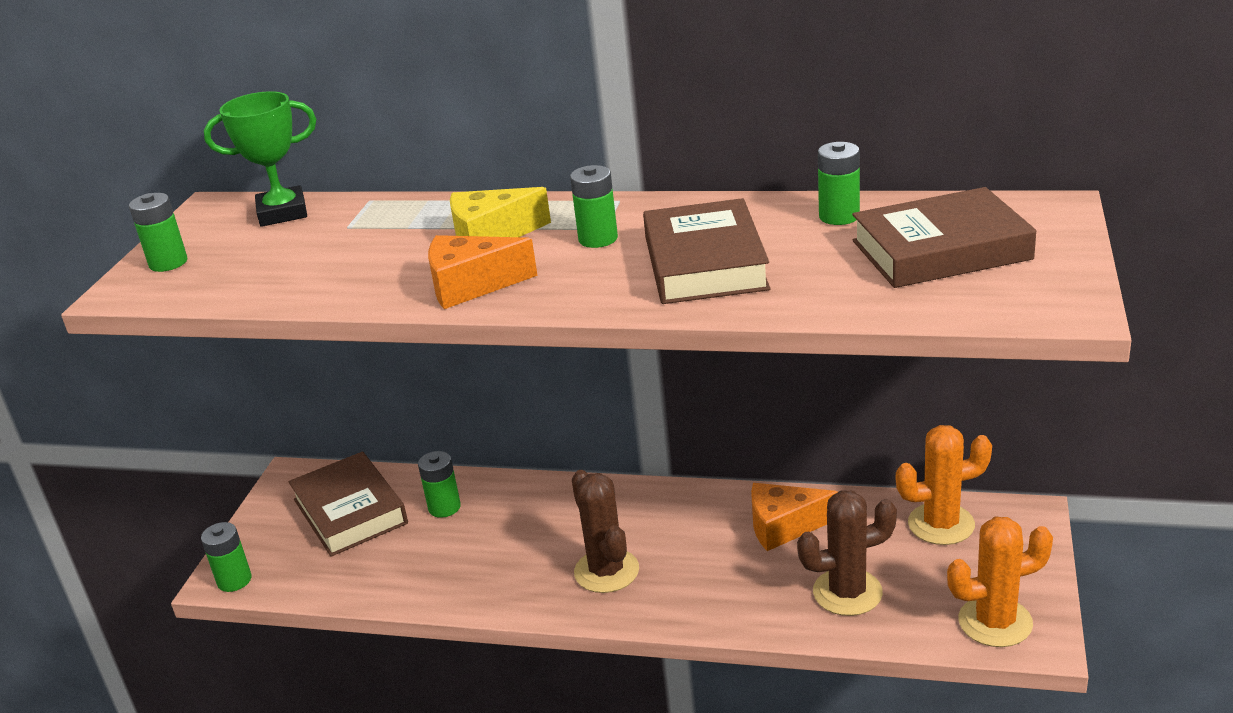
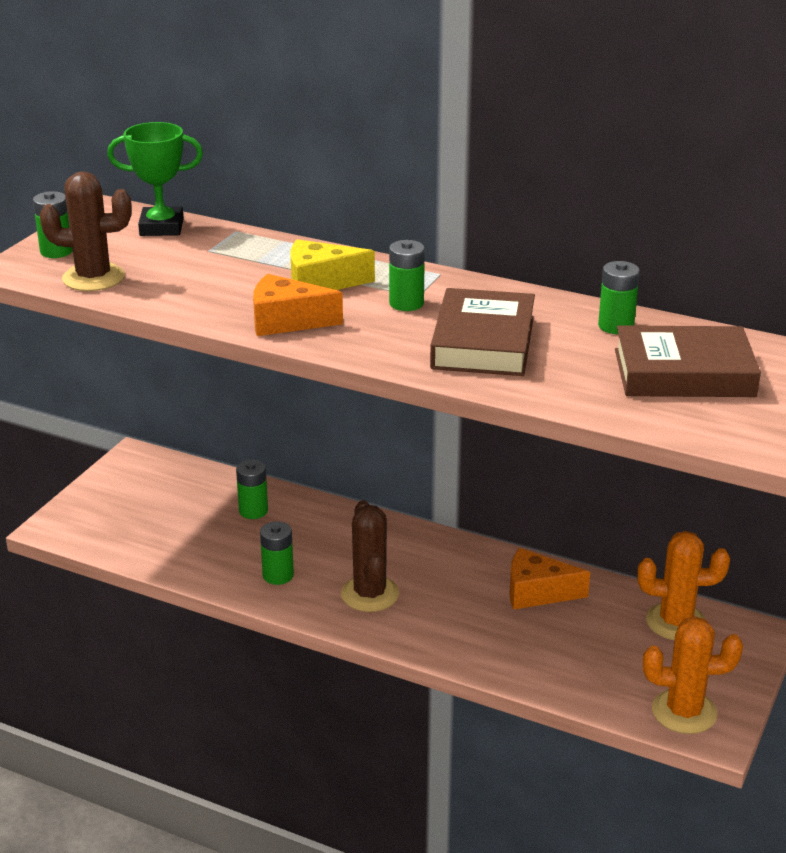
camera: 10 degrees right, 0 degrees up
green battery [201,522,251,592] -> green battery moved to [260,521,294,585]
brown book [288,452,408,557] -> none
brown cactus [797,490,897,616] -> brown cactus moved to [40,171,132,291]

